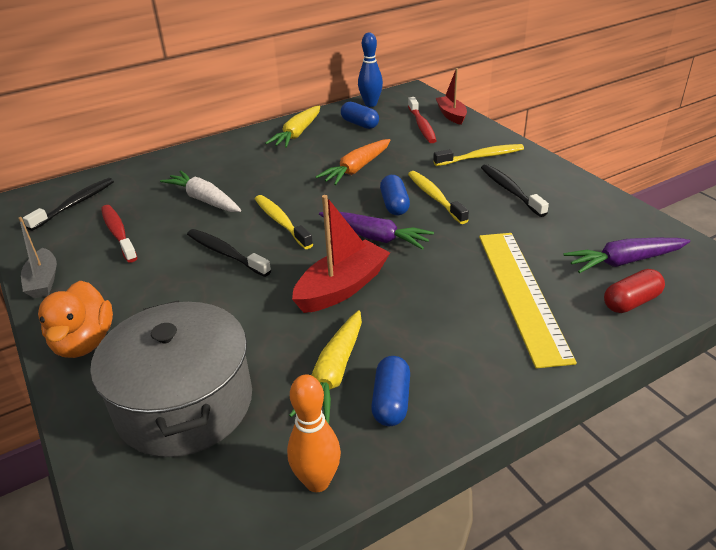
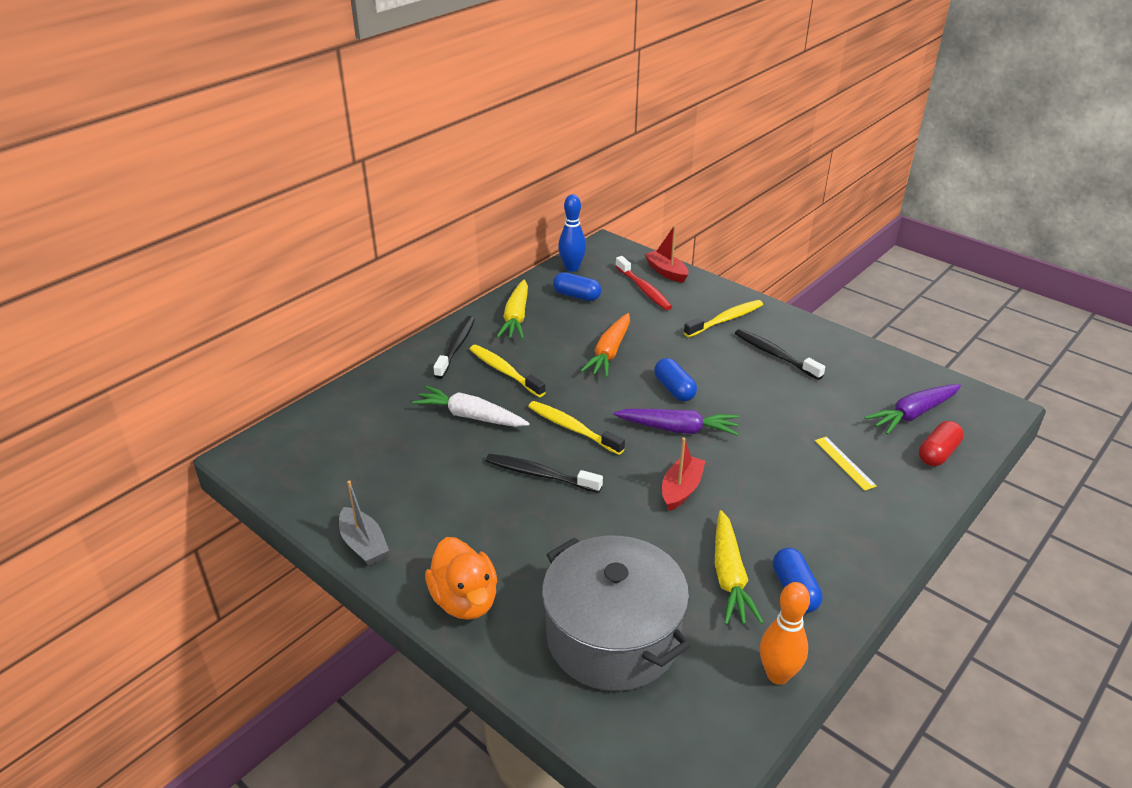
camera: 20 degrees left, 0 degrees up
black toothbrush [23,178,114,231] -> black toothbrush moved to [433,316,475,379]
red toothbrush [101,205,137,263] -> none
red boat [292,195,390,313] -> red boat [662,438,705,511], size x0.65
yellow toothbrush [408,171,469,224] -> yellow toothbrush moved to [470,345,546,397]
yellow ruler [479,233,577,368] -> yellow ruler [815,437,877,491], size x0.42

